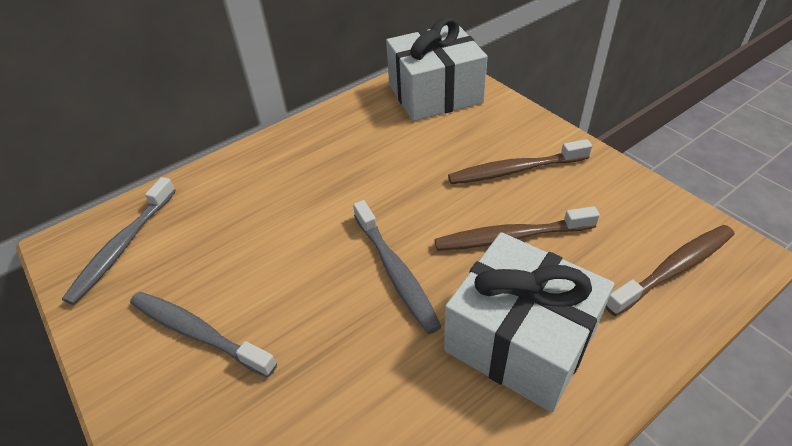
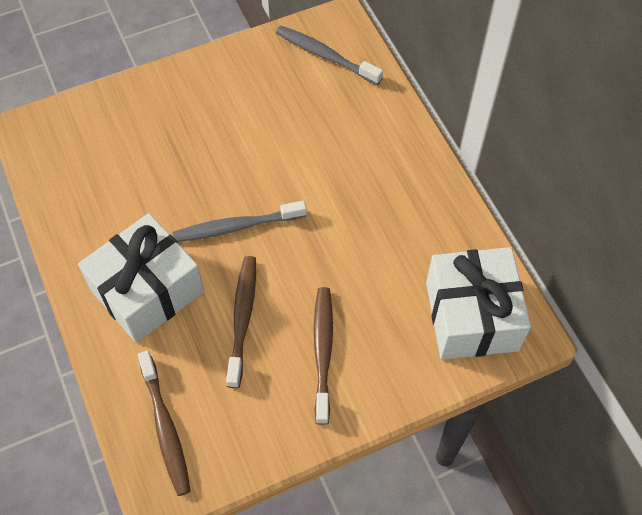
camera: 100 degrees right, 15 degrees up
grey toothbrush [130,292,277,378] -> none

